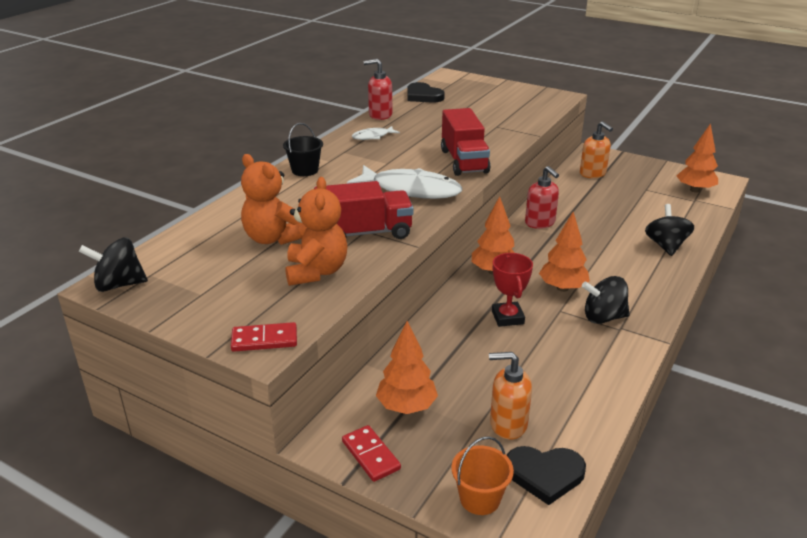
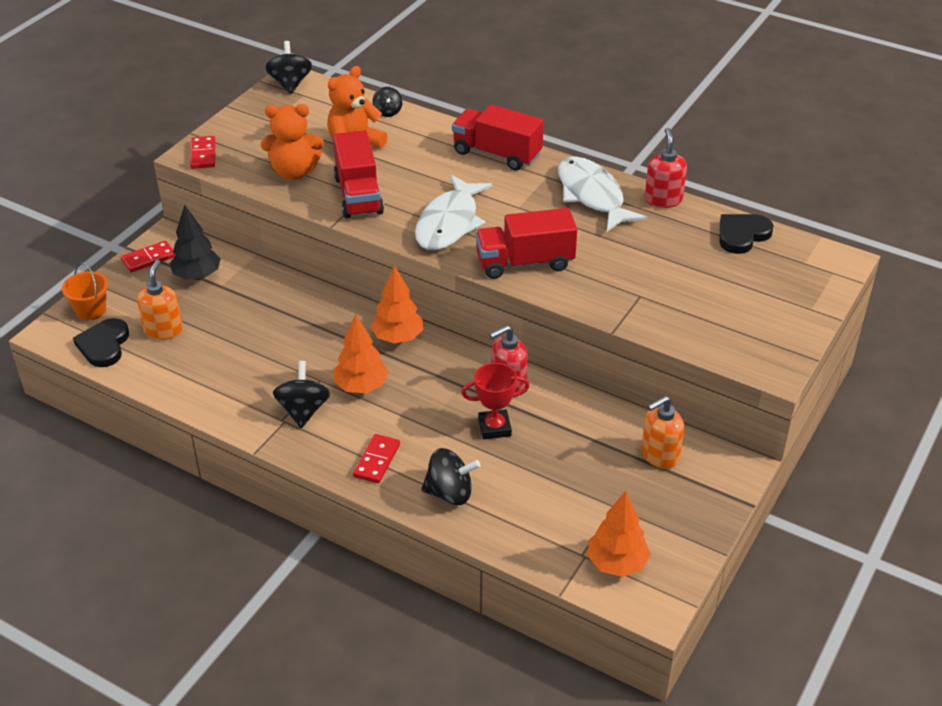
camera: 90 degrees right, 10 degrees up
black bucket [283,123,323,176] -> red truck [452,104,544,171]
white fish [352,126,400,140] -> white fish [558,156,647,232], size x2.05
orange tree [376,321,438,414] -> black tree [170,204,221,280]
red trophy [492,253,533,327] -> red trophy moved to [461,363,529,439]
none -> red domino [353,434,400,483]
none -> black spinning top [372,87,402,117]

